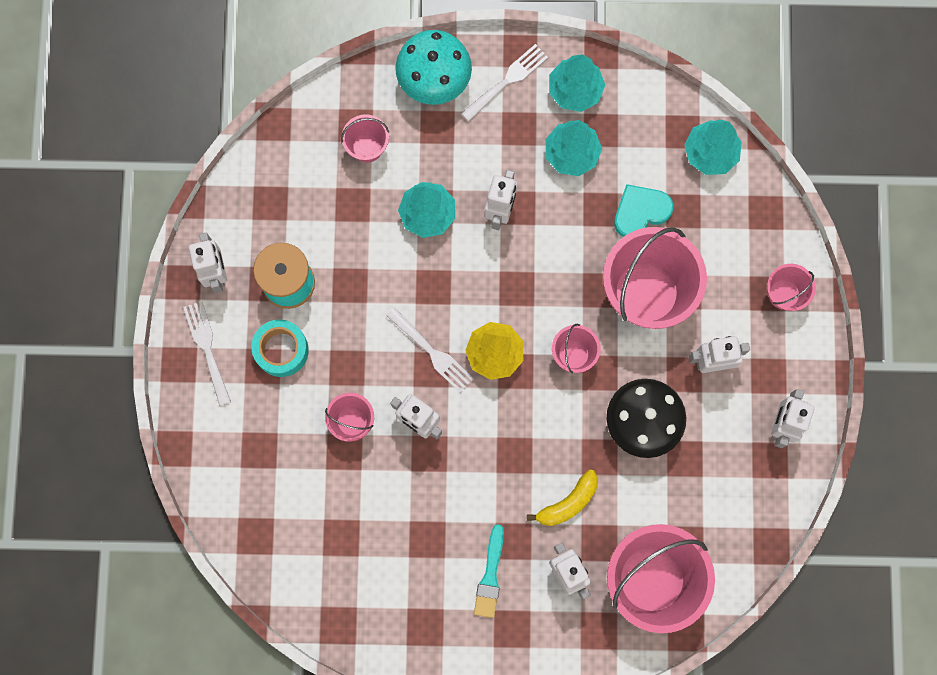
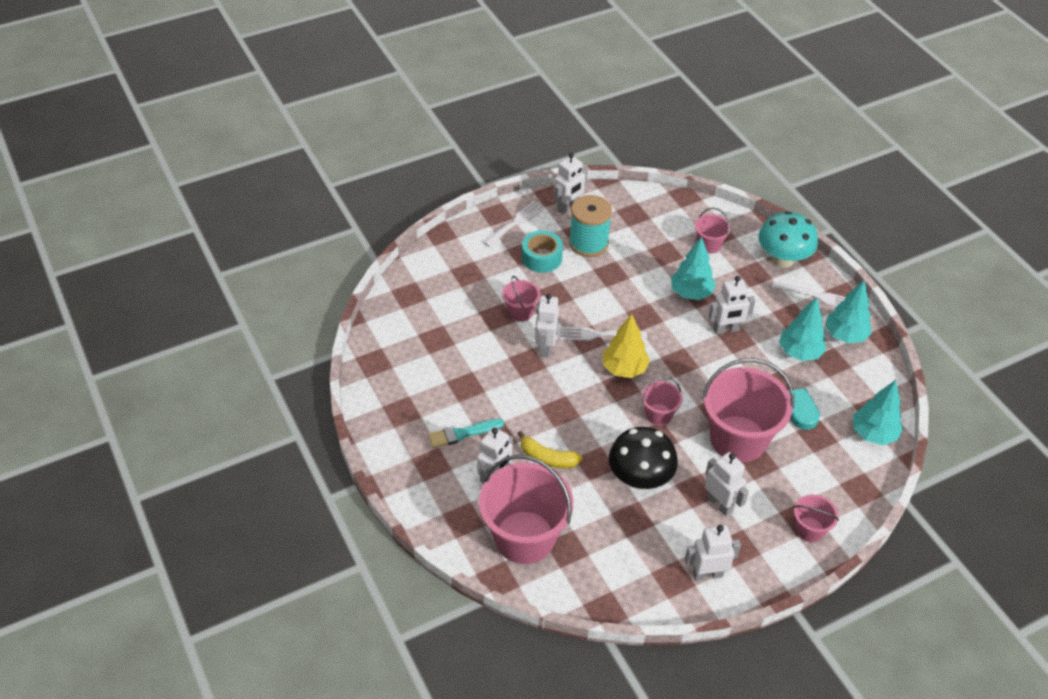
camera: 60 degrees right, 30 degrees down
white fork [386,307,474,393] -> white fork turned 75 degrees clockwise [560,327,647,341]

